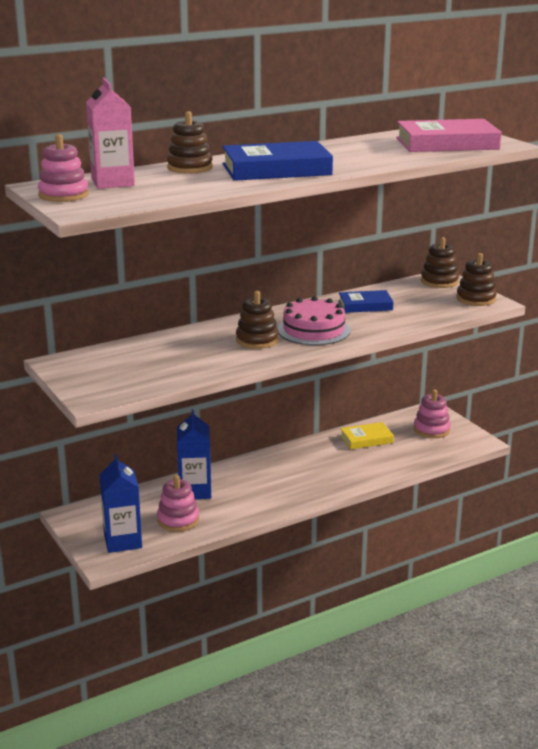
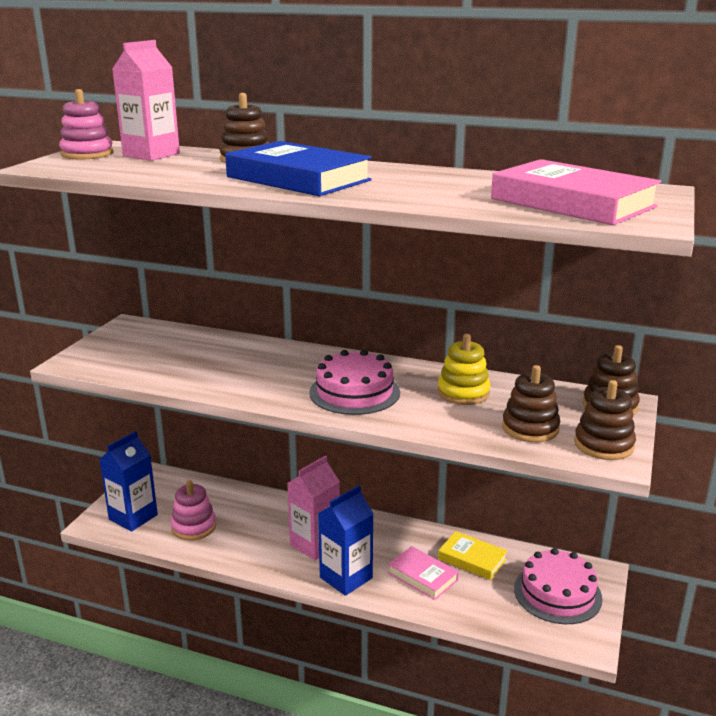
camera: 50 degrees right, 0 degrees up
blue carton [177,409,211,499] -> blue carton moved to [318,485,374,596]
brown stacking toy [236,291,279,349] -> brown stacking toy moved to [502,365,561,442]
blue book [339,290,394,313] -> yellow stacking toy [437,334,491,405]
pink stacking toy [414,389,451,438] -> pink cake [514,548,603,624]
none -> pink carton [287,455,340,560]
none -> pink book [388,546,459,600]

